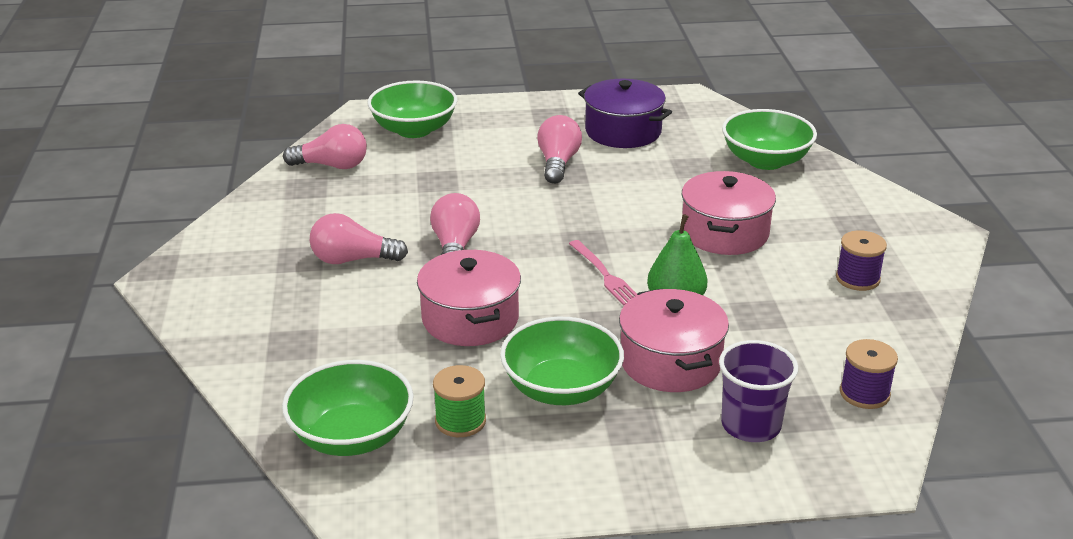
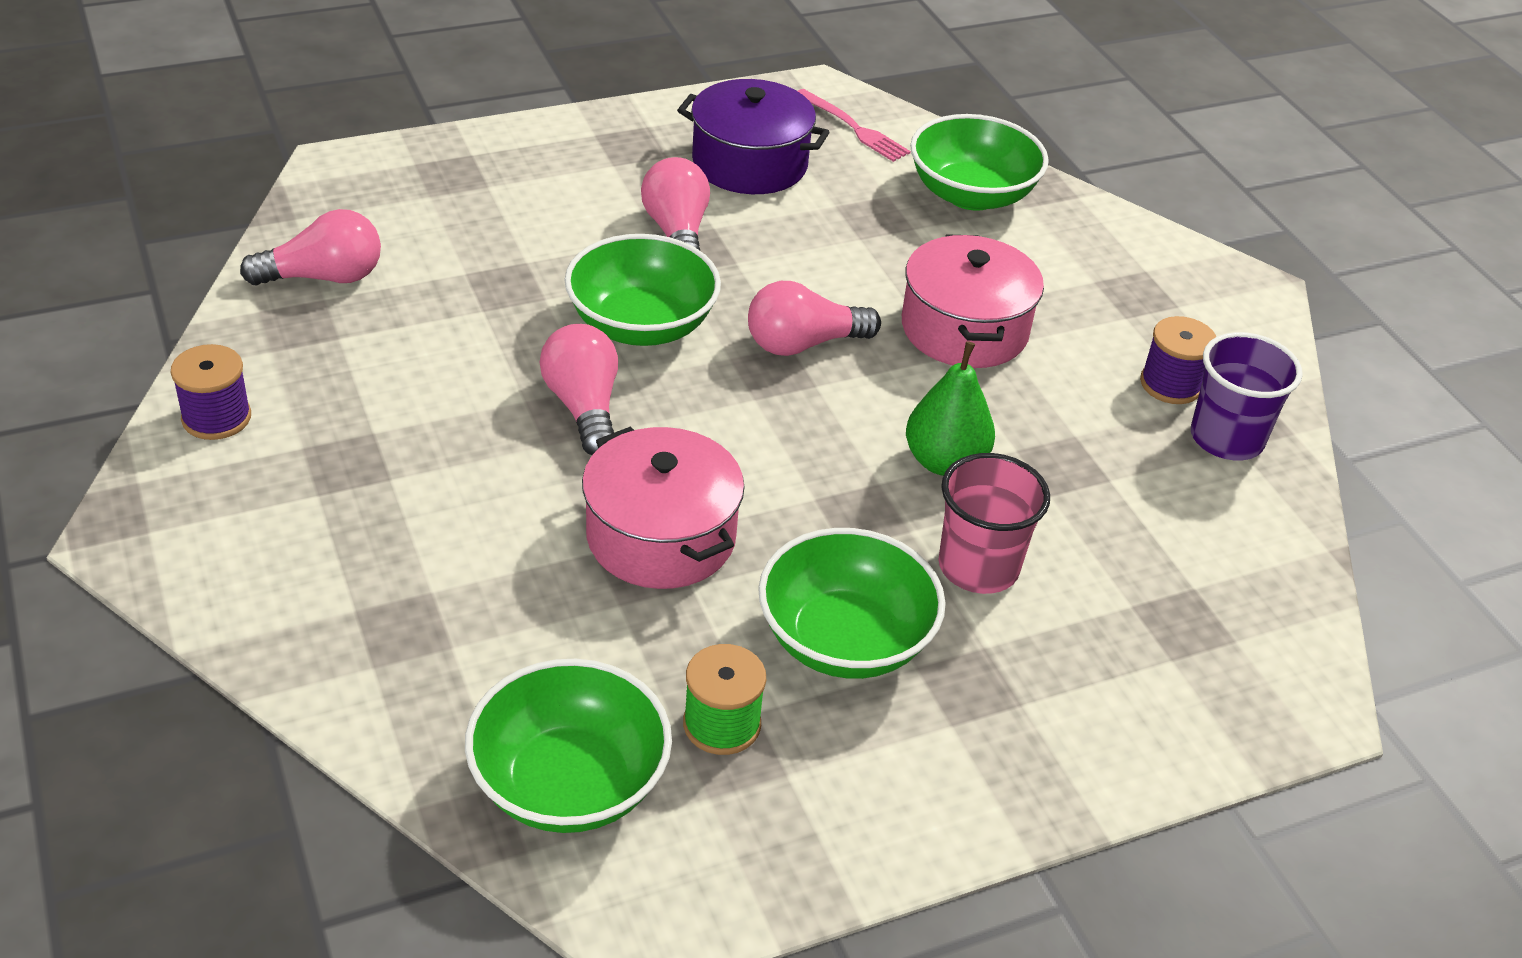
camera: 20 degrees left, 10 degrees up
pink light bulb [310,213,408,264] -> pink light bulb moved to [748,281,881,356]
green bowl [367,81,457,138] -> green bowl moved to [564,234,721,346]
pink fork [569,240,637,305] -> pink fork moved to [798,89,911,162]
pink pot [619,289,729,392] -> pink cup [939,453,1050,594]
purple cup [719,340,798,442] -> purple cup moved to [1191,332,1303,460]
purple spool [840,339,898,409] -> purple spool moved to [171,344,251,440]

